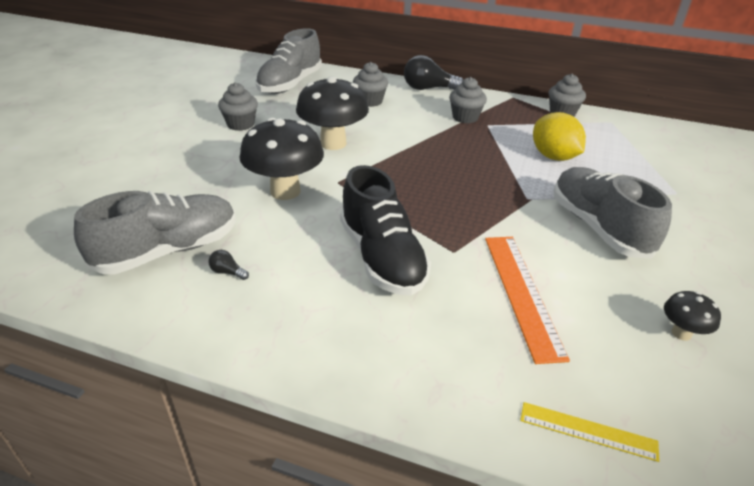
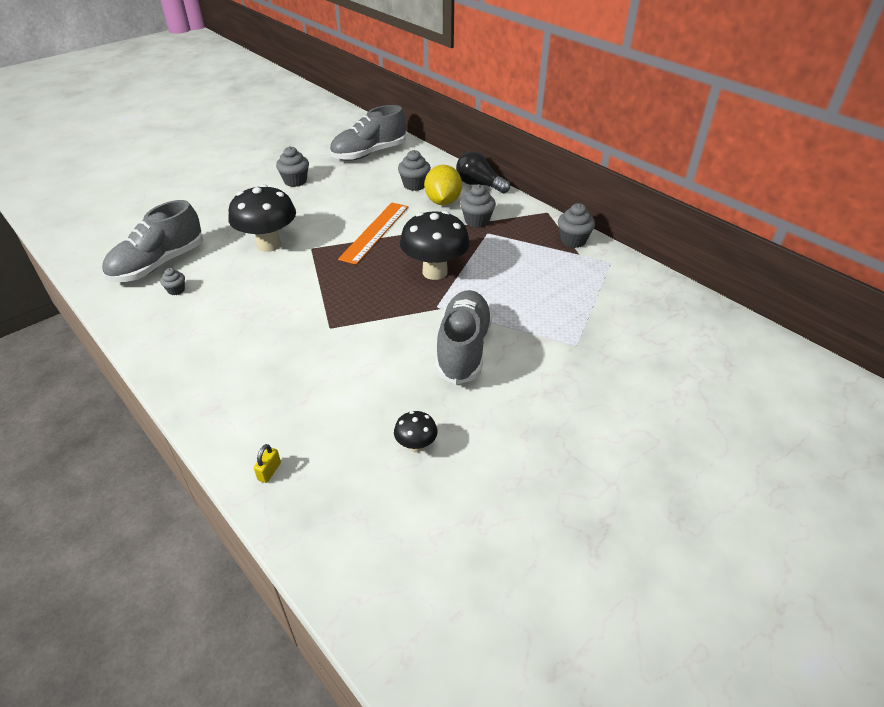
camera: 30 degrees right, 5 degrees up
grey shoe [74,191,236,274] -> grey shoe turned 135 degrees clockwise [102,200,203,282]
black light bulb [209,250,249,280] -> grey cupcake [160,268,185,295]
black mushroom [296,77,369,150] -> black mushroom moved to [400,211,470,280]
black shoe [340,165,431,296] -> none
orange ruler [485,237,570,364] -> orange ruler moved to [338,202,408,265]
yellow ruler [520,402,659,462] -> yellow padlock [254,444,281,483]
yellow lemon [533,112,586,161] -> yellow lemon moved to [424,165,462,205]

